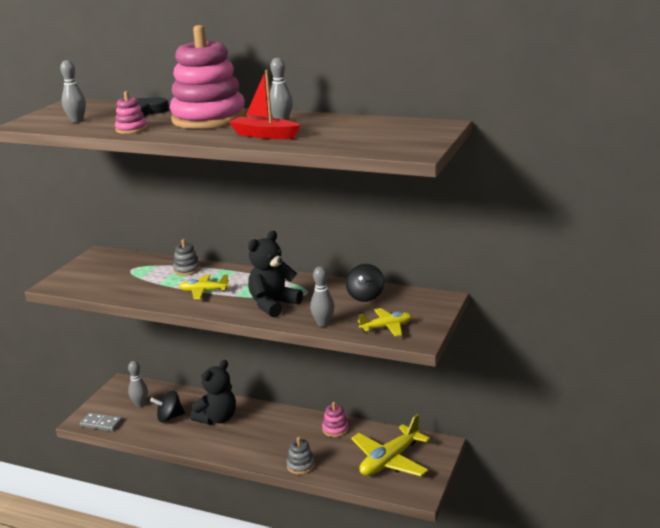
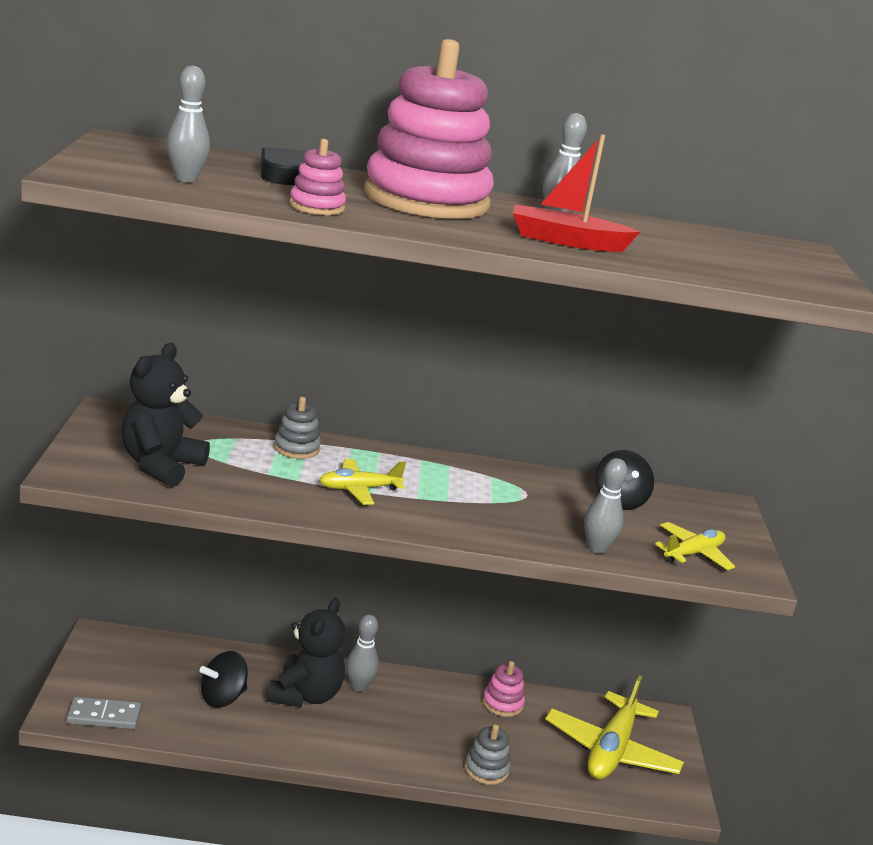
camera: 25 degrees left, 0 degrees up
grey bowling pin [128,361,148,407] -> grey bowling pin moved to [346,614,379,692]
black teddy bear [248,231,303,317] -> black teddy bear moved to [122,343,210,487]

